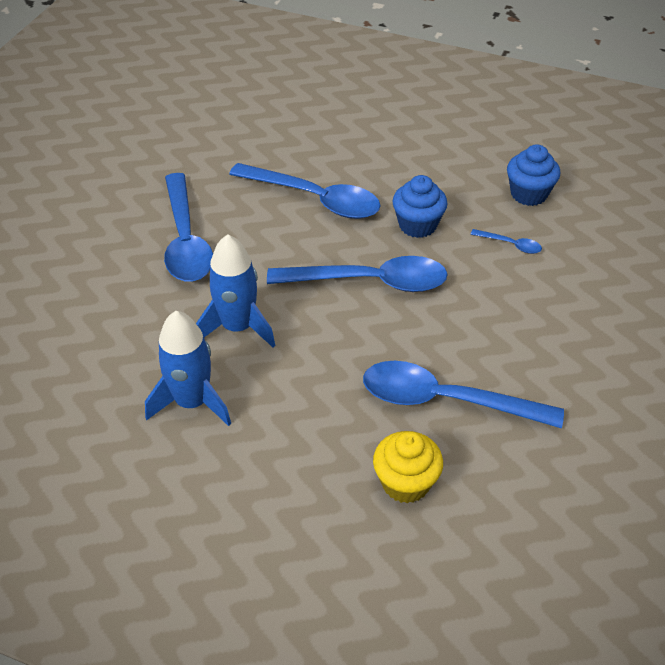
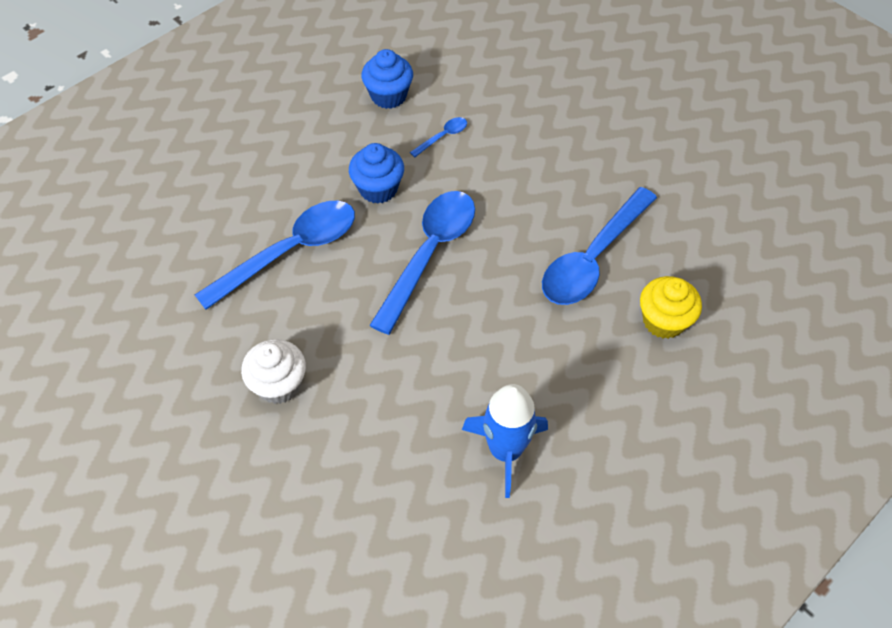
camera: 65 degrees left, 10 degrees up
blue spoon [164,173,213,281] -> white cupcake [241,339,306,404]
blue rocket [196,234,276,348] -> none

